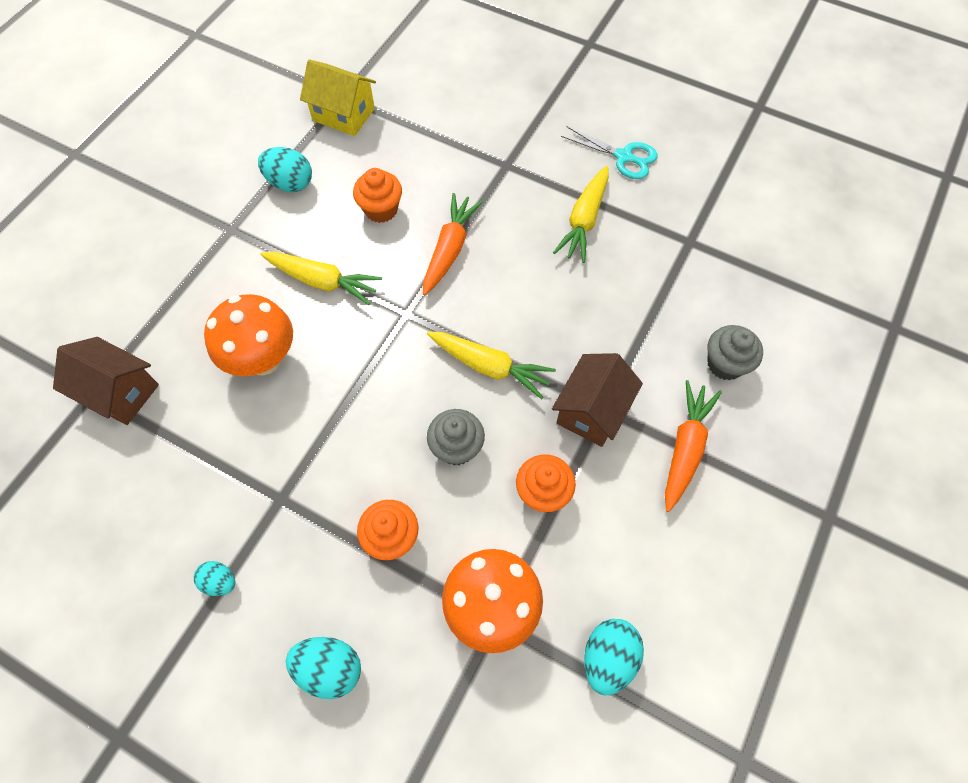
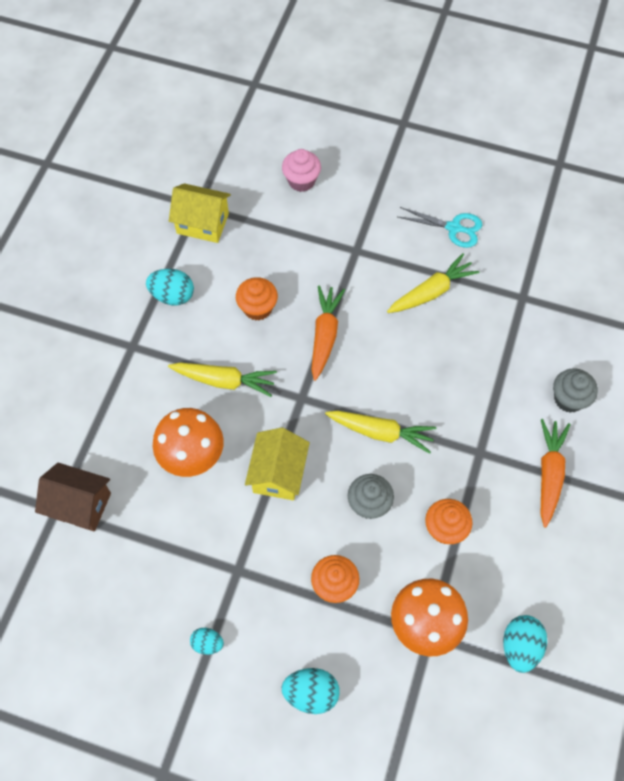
camera: 10 degrees left, 0 degrees up
brown house [552,353,643,447] -> none
yellow carrot [553,166,609,263] -> yellow carrot turned 135 degrees counterclockwise [387,253,480,313]
none -> yellow house [245,427,310,500]
none -> pink cupcake [282,149,321,192]

